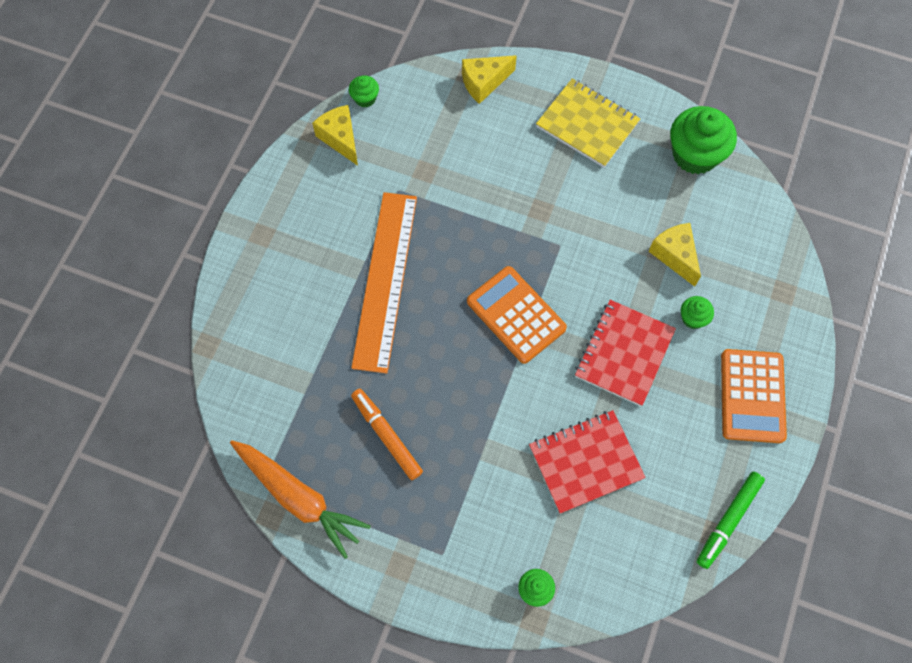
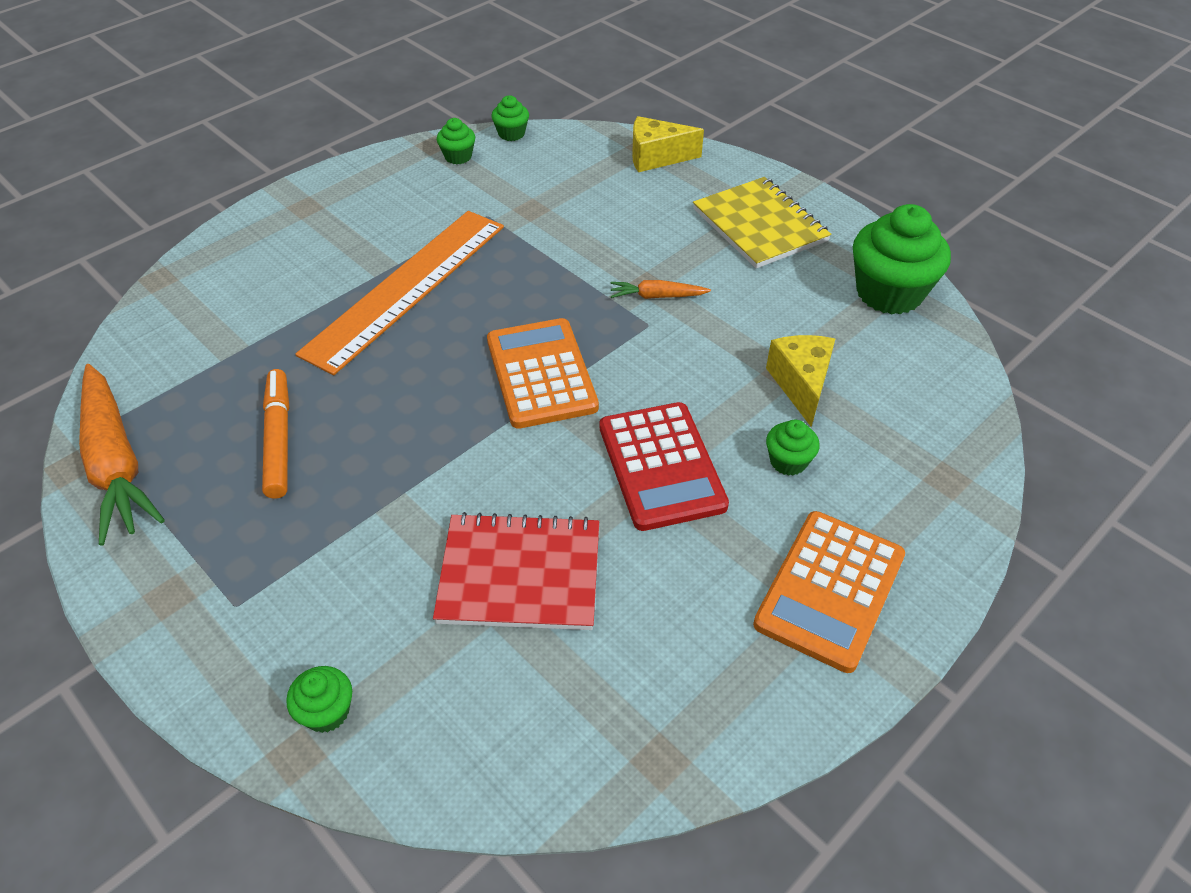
camera: 25 degrees right, 20 degrees down
yellow cheese [312,105,358,166] -> green cupcake [436,118,475,165]
red notebook [575,300,676,406] -> red calculator [600,402,729,531]
green marker [697,472,765,569] -> none
none -> orange carrot [610,280,711,299]

